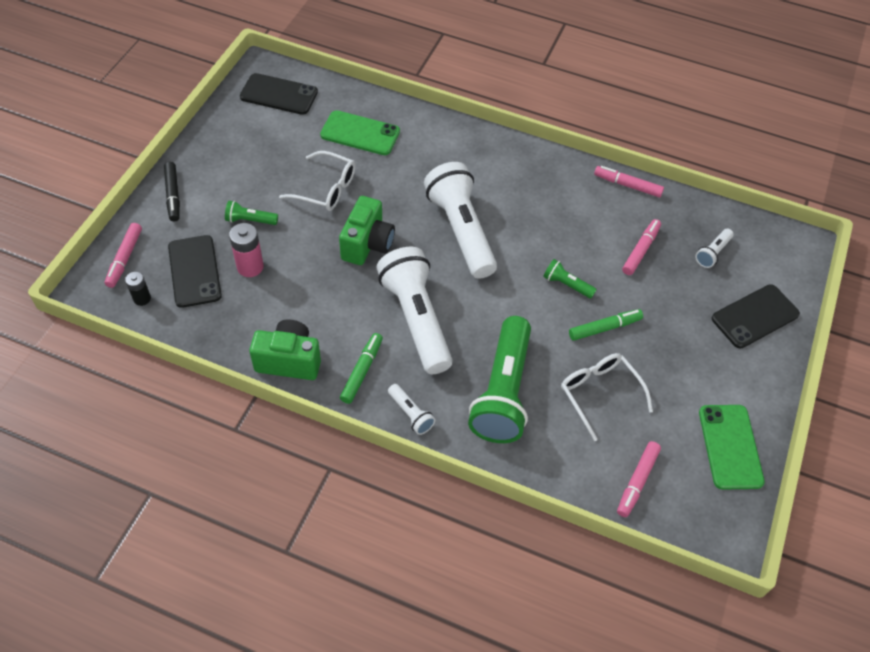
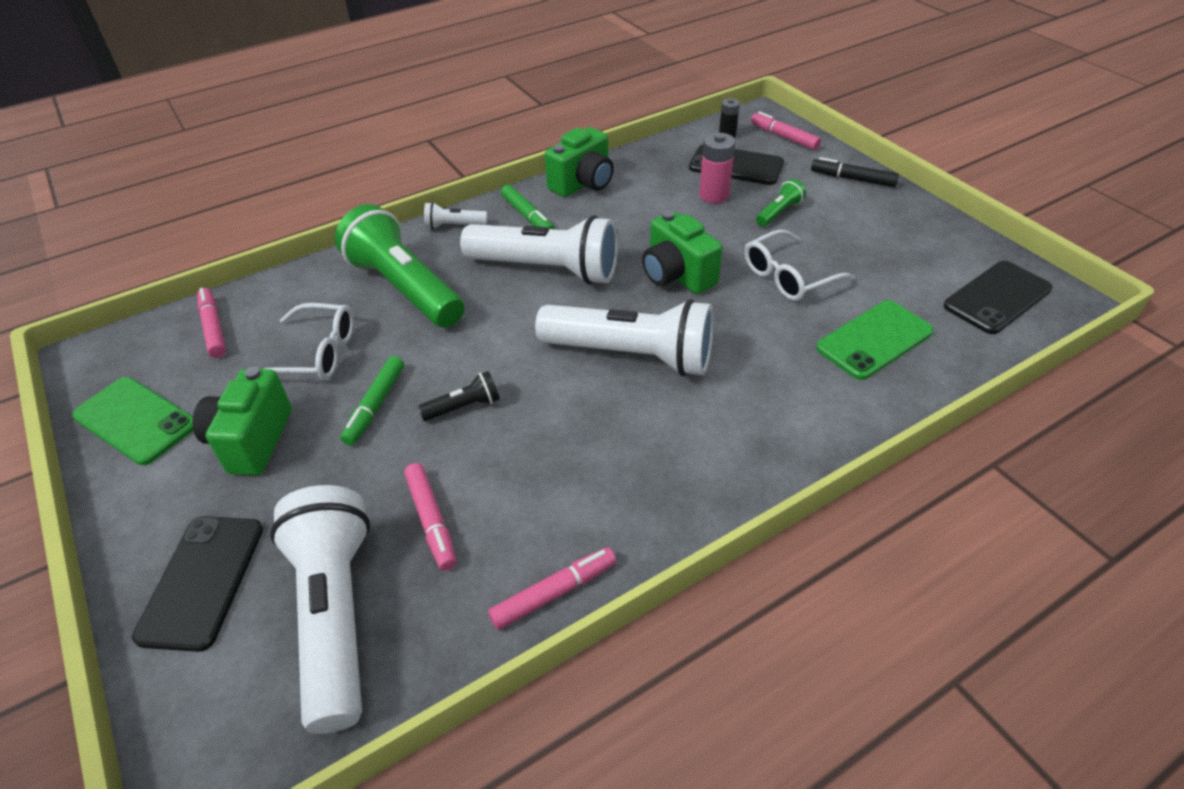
camera: 130 degrees right, 10 degrees down
green flashlight [543,259,597,299] -> black flashlight [418,371,500,421]
white flashlight [695,229,734,268] -> white flashlight [270,485,370,734], size x2.32
none -> green camera [193,366,292,475]

